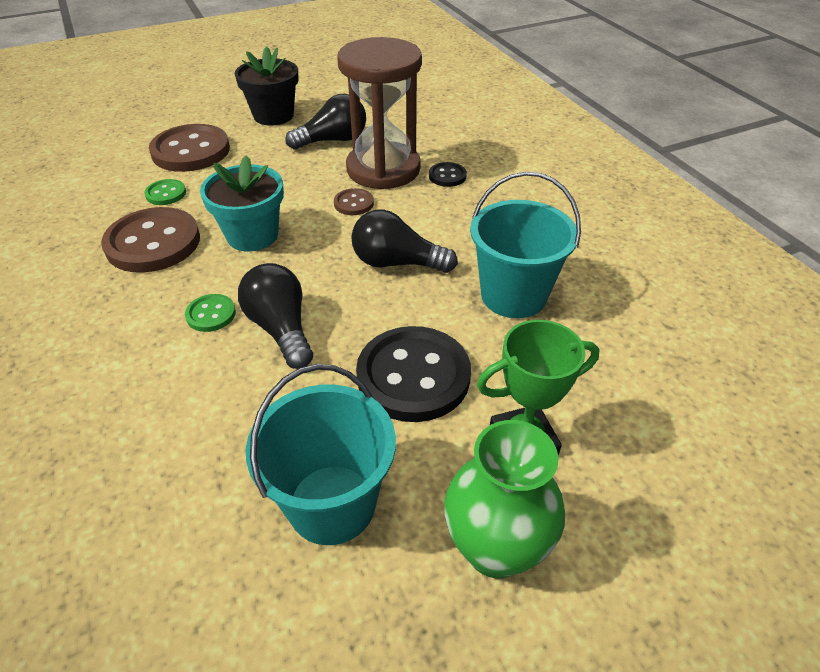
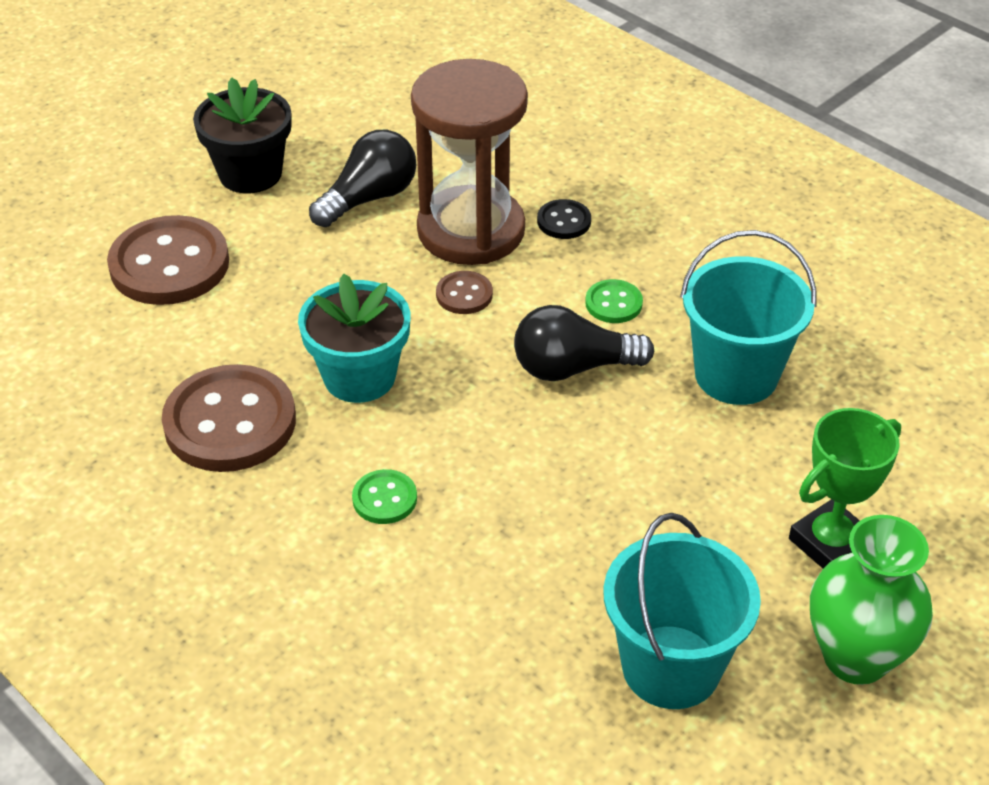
camera: 20 degrees left, 0 degrees up
green button [144,179,186,205] -> green button moved to [585,279,643,323]
black light bulb [238,263,313,369] -> none
black button [356,326,471,422] -> none

